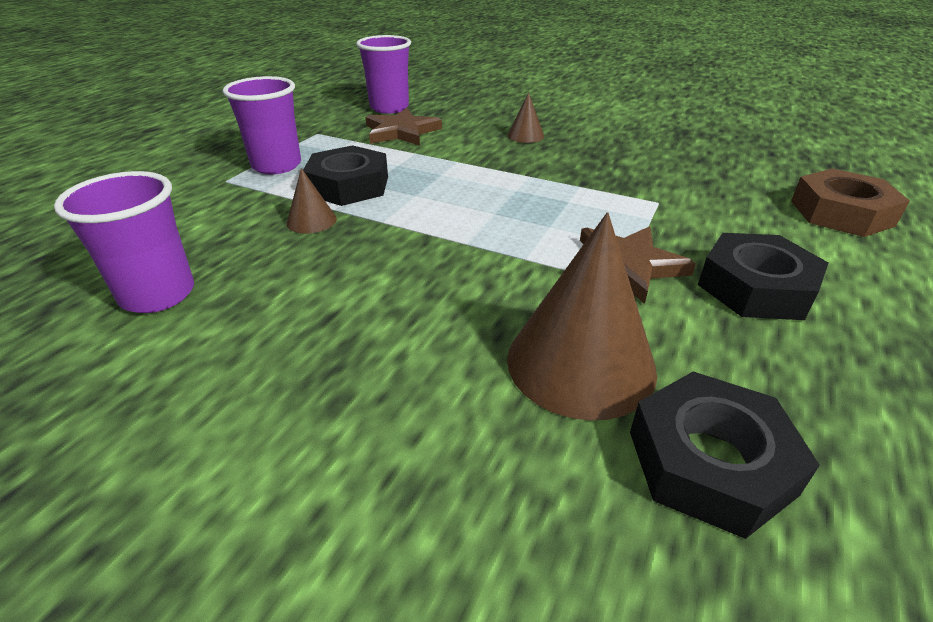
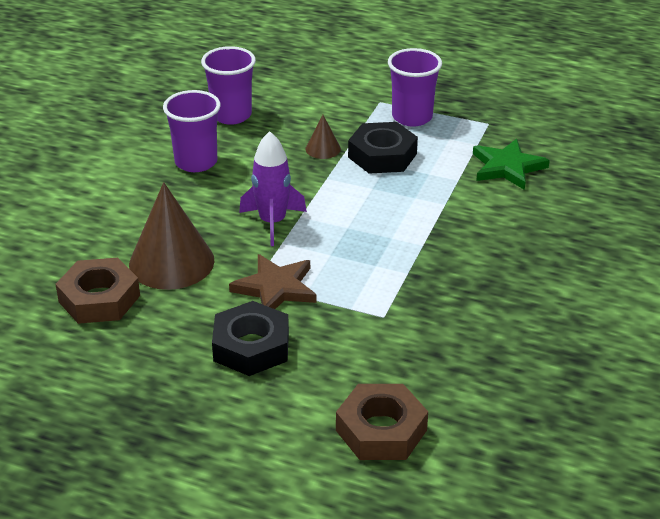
camera: 85 degrees right, 0 degrees up
purple cup [356,35,411,114] -> purple cup moved to [163,90,221,172]
brown star [365,108,442,146] -> green star [473,139,550,190]
brown cone [507,93,544,143] -> none
black nut [630,372,820,539] -> brown nut [56,258,140,324]
none -> purple rocket [239,131,307,246]

